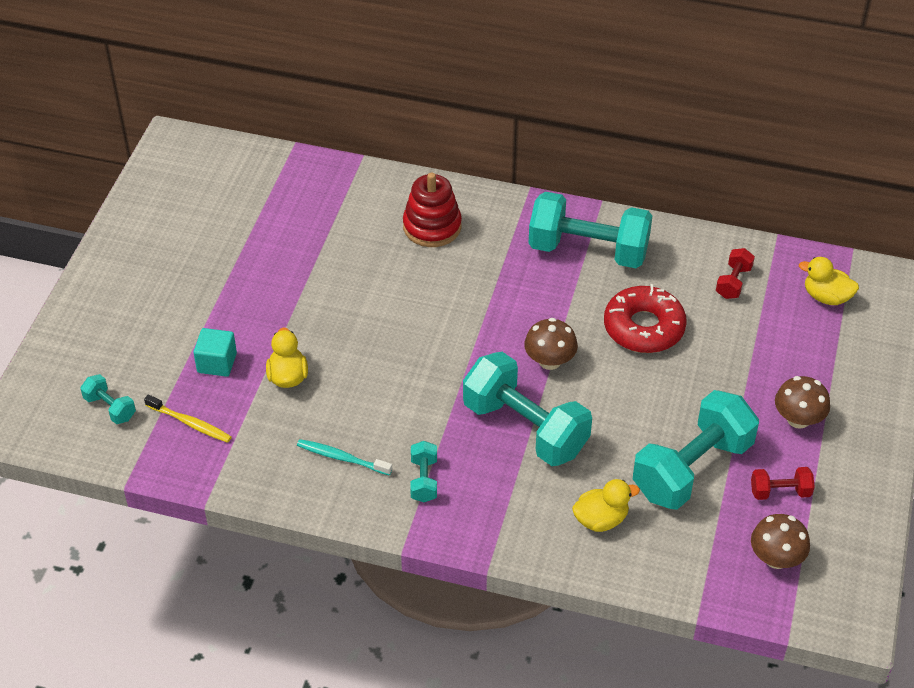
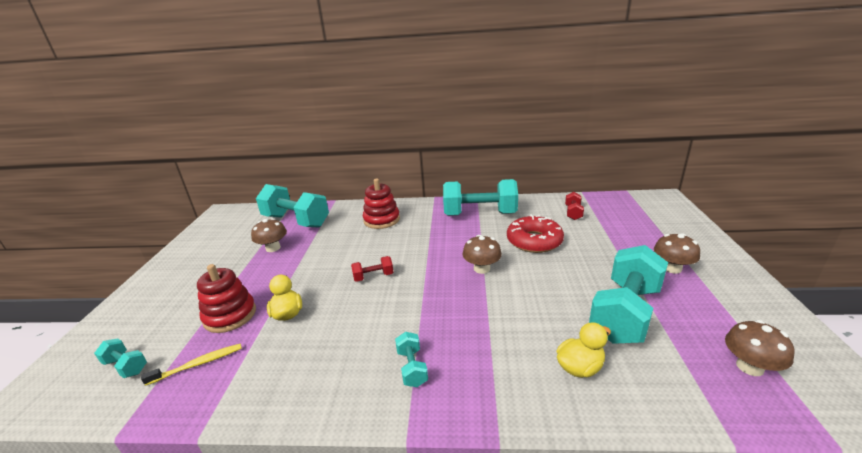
camera: 10 degrees left, 20 degrees down
yellow toothbrush [144,395,232,443] -> yellow toothbrush turned 45 degrees counterclockwise [141,343,242,386]
turquoise cube [193,328,237,377] -> red stacking toy [197,264,256,333]
turquoise toothbrush [297,439,392,476] -> none
turquoise dumbbell [463,352,592,466] -> turquoise dumbbell moved to [256,184,329,227]
red dumbbell [751,467,815,500] -> red dumbbell moved to [351,256,394,282]
yellow duck [799,257,859,305] -> none
none -> brown mushroom [251,218,287,252]

